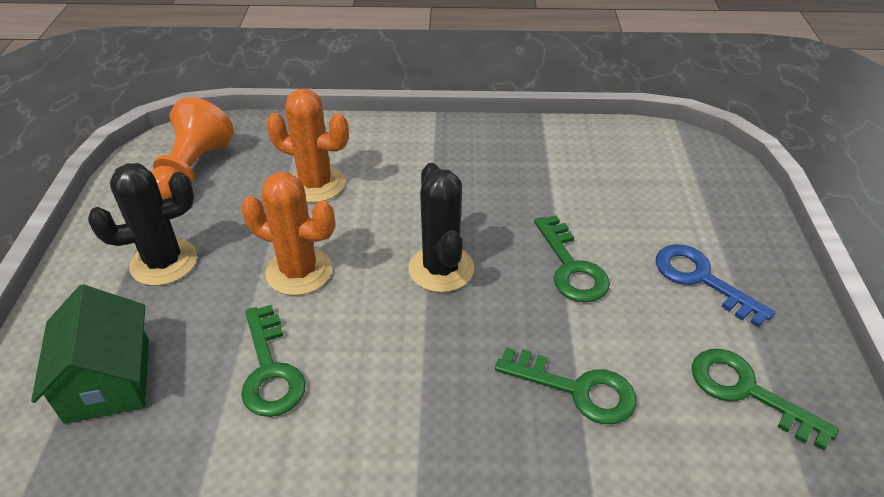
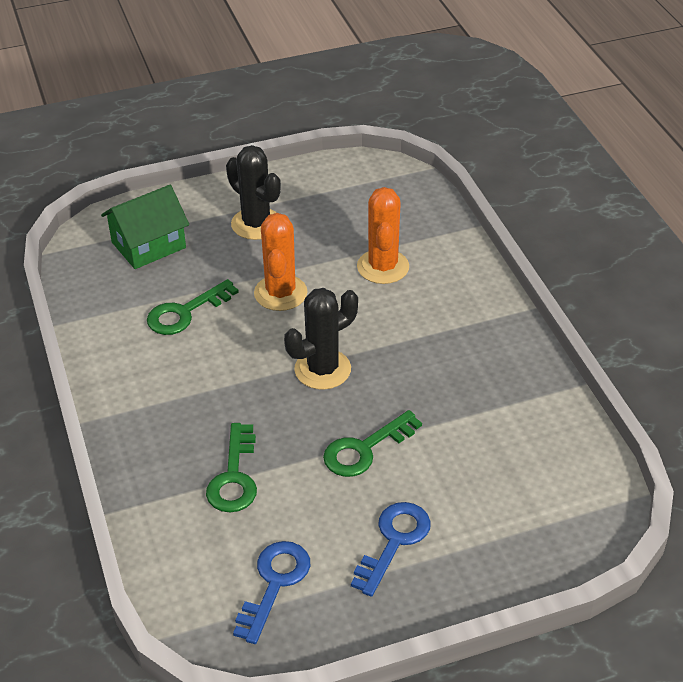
camera: 70 degrees right, 0 degrees up
orange pawn [150,97,234,200] -> none
green key [692,349,839,450] -> blue key [233,541,310,644]

